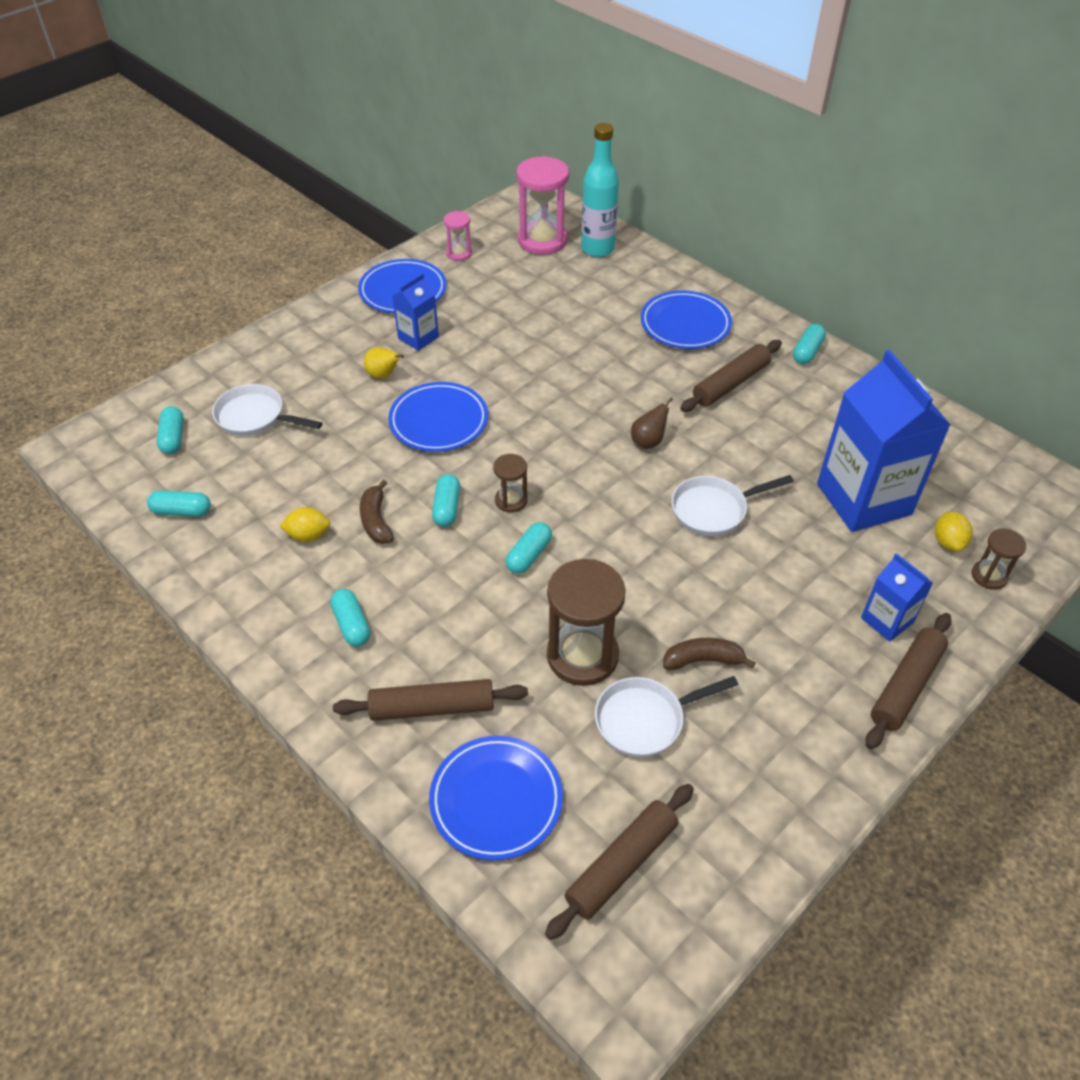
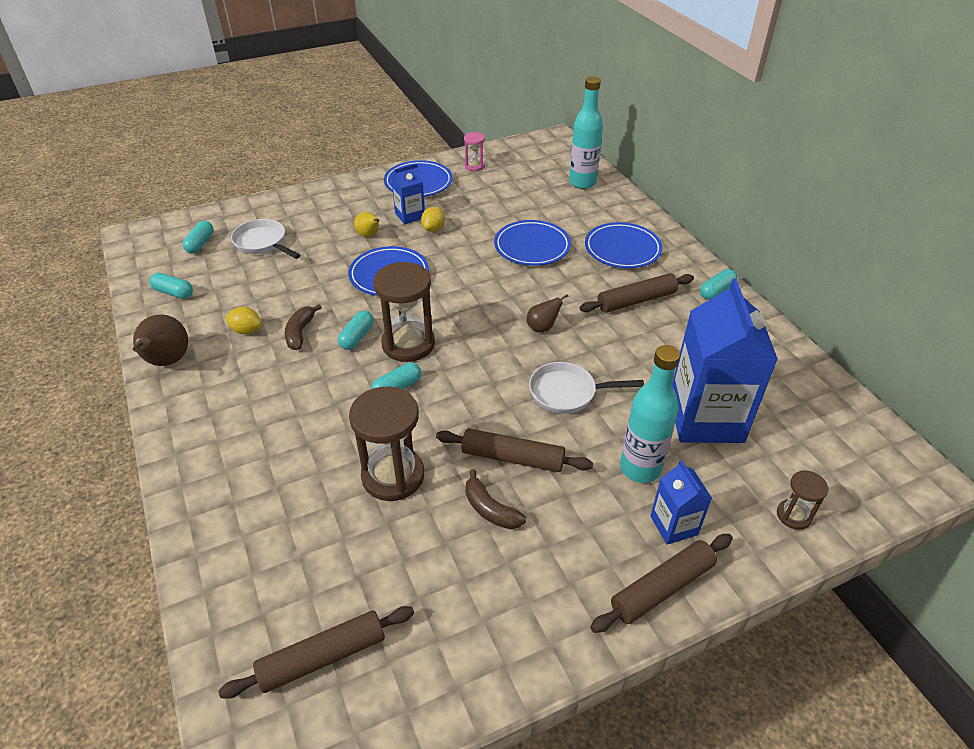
camera: 20 degrees right, 5 degrees down
turquoise capsule [330,589,371,647] -> none
brown rolling pin [333,679,528,721] -> brown rolling pin moved to [436,428,593,472]
blue plate [429,736,563,861] -> blue plate moved to [494,220,571,266]
brown hourglass [493,454,528,513] -> brown hourglass [373,262,435,362], size x1.95
pink hourglass [517,156,569,255] -> none
white pan [595,676,738,757] -> none
brown banana [663,638,756,670] -> brown banana turned 150 degrees counterclockwise [465,469,526,529]
yellow lemon [935,512,973,551] -> yellow lemon moved to [421,207,445,232]
none -> brown pear [133,315,188,366]
none -> turquoise bottle [620,345,680,483]

